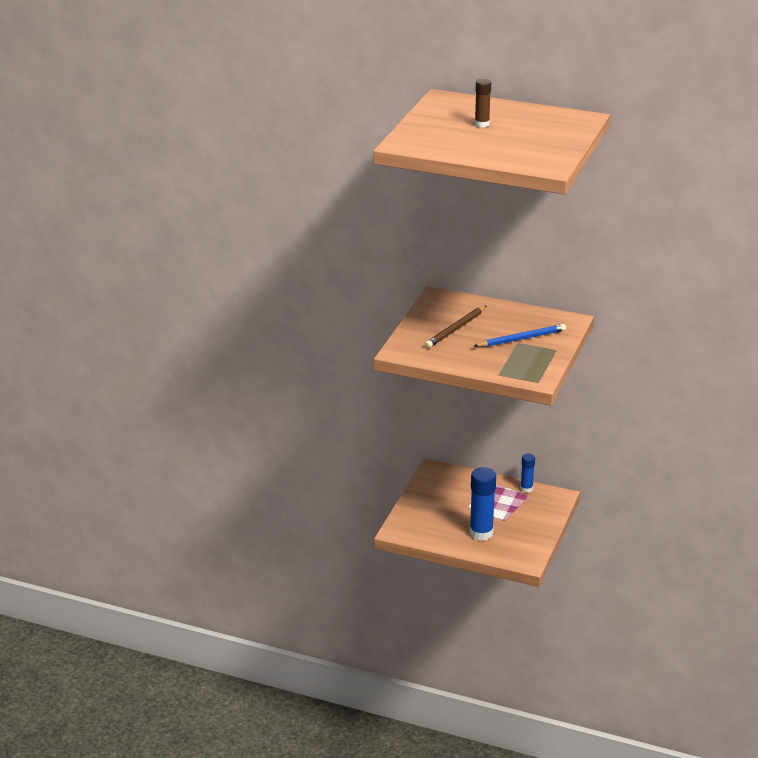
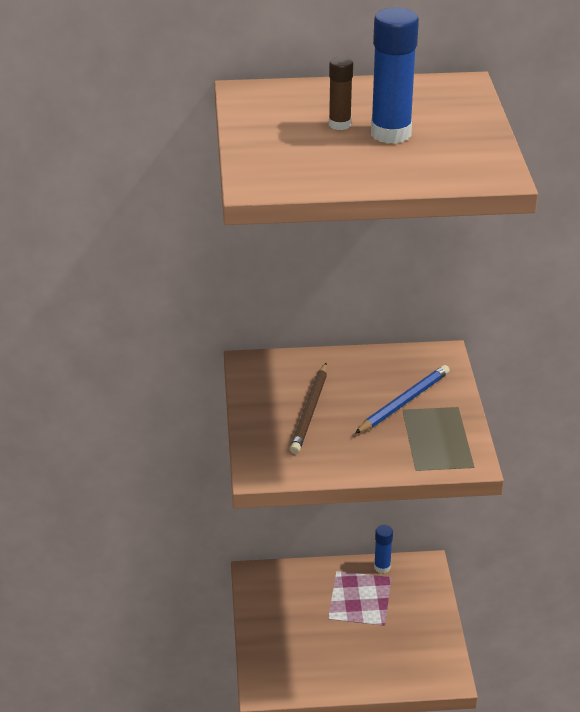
camera: 25 degrees left, 5 degrees up
blue glue stick [470,467,496,541] -> blue glue stick moved to [371,8,419,144]

